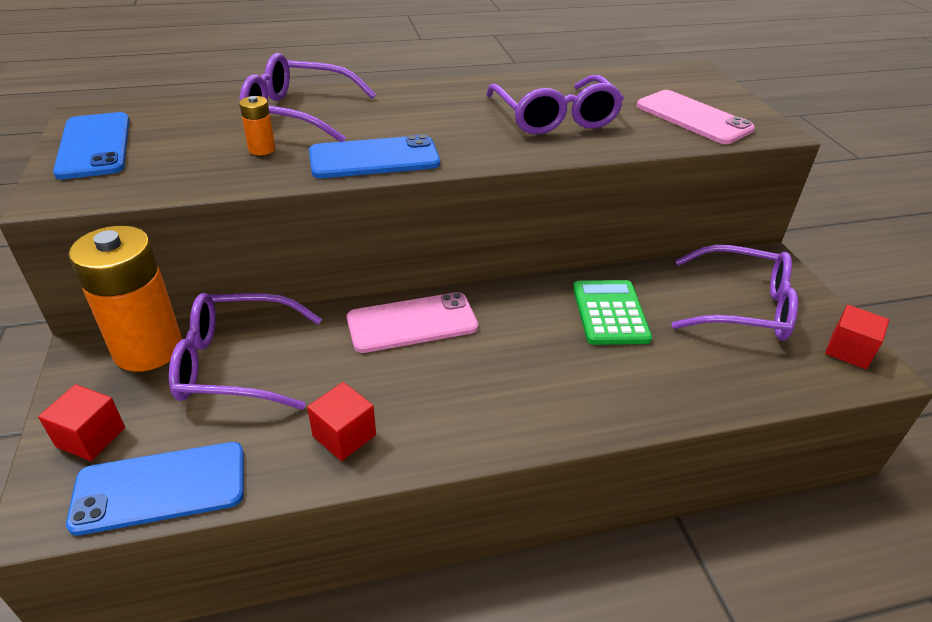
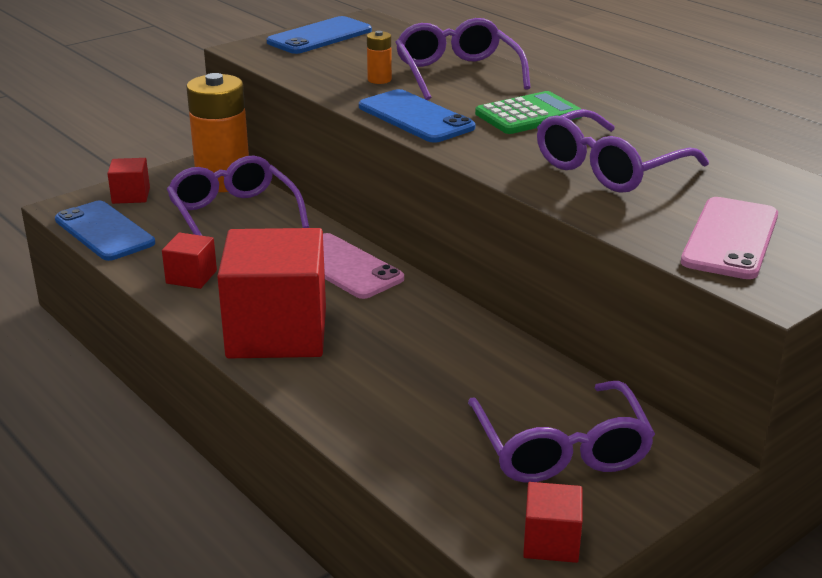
camera: 65 degrees right, 10 degrees down
green calculator [573,280,652,345] -> green calculator moved to [475,91,582,134]
none -> red cube [217,228,326,358]

